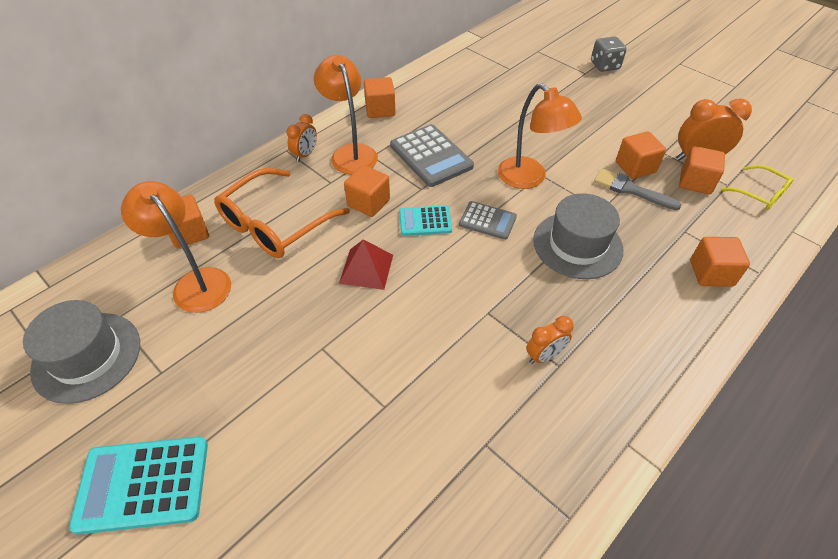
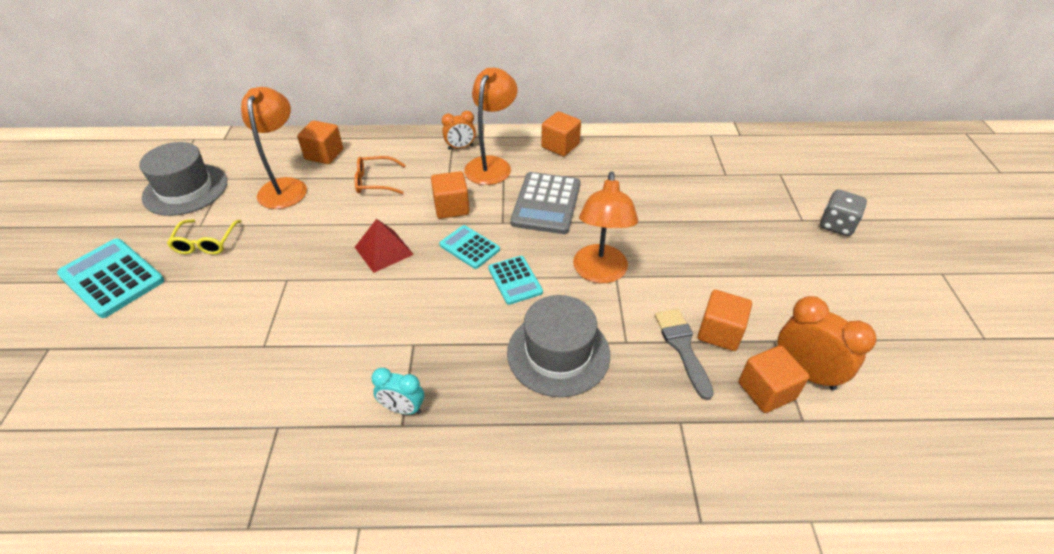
camera: 45 degrees right, 5 degrees down
orange glasses [214,168,350,258] -> orange glasses [354,156,405,194], size x0.53
grey calculator [459,201,517,240] -> turquoise calculator [488,256,543,305]
orange clock [526,316,574,364] -> turquoise clock [371,368,424,415]
orange cube [690,237,750,287] -> none
yellow glasses [722,165,794,210] -> yellow glasses moved to [167,219,241,254]

